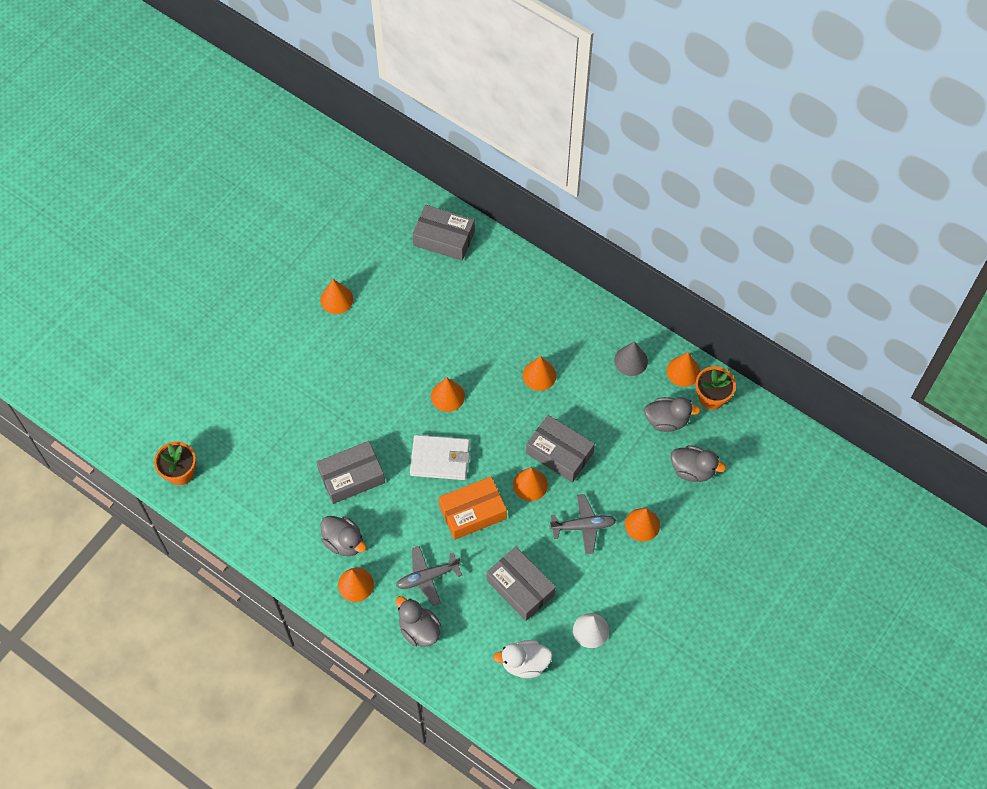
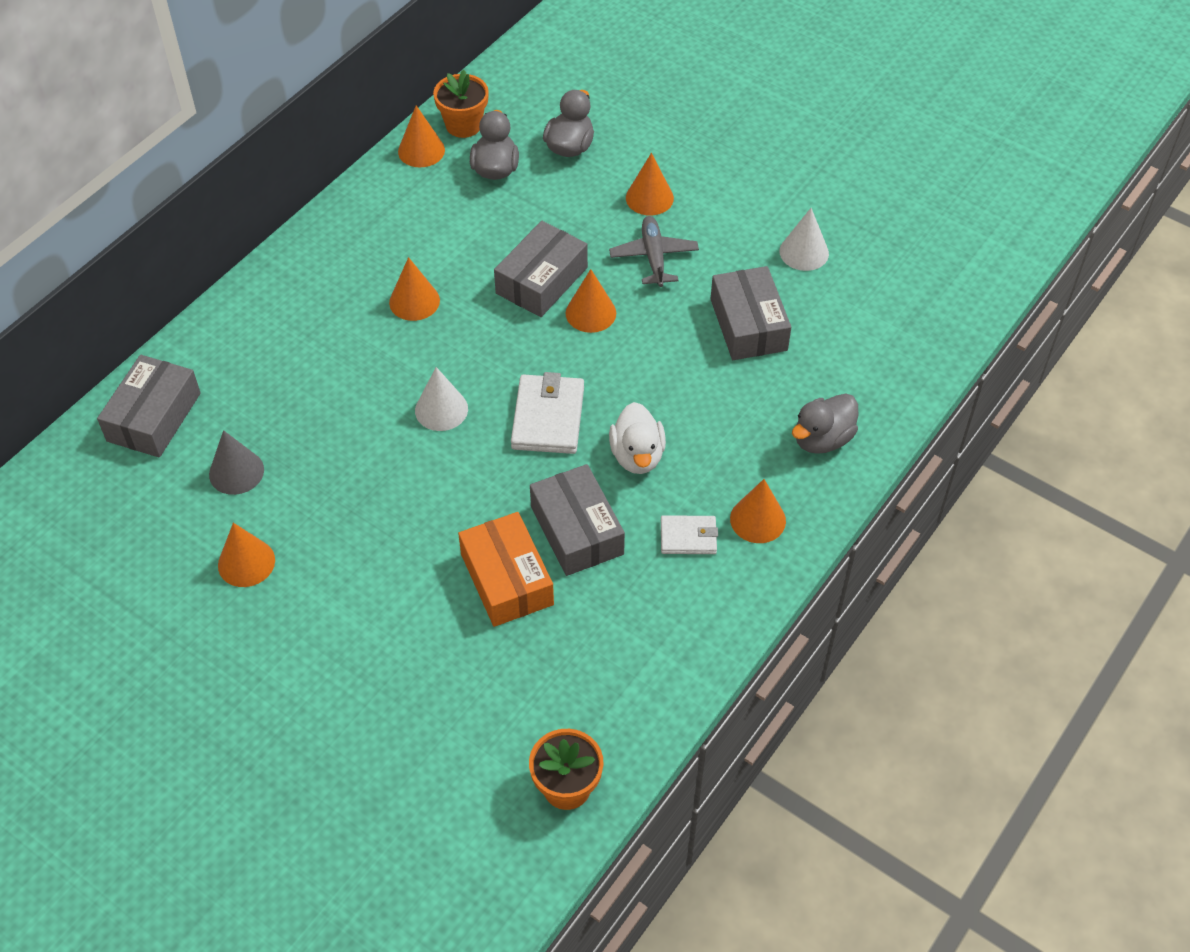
camera: 90 degrees left, 10 degrees down
grey duck [321,516,366,556] -> white wallet [661,515,718,554]
grey plane [396,546,462,606] -> none
orange cone [431,377,465,412] -> white cone [415,367,468,431]
orange box [439,476,507,540] -> orange box moved to [458,512,554,627]
grey box [486,547,556,621] -> grey box turned 60 degrees counterclockwise [710,266,791,360]
white duck [493,640,553,678] -> white duck moved to [609,402,666,474]
grey cone [614,341,648,376] -> grey cone moved to [209,430,264,495]

